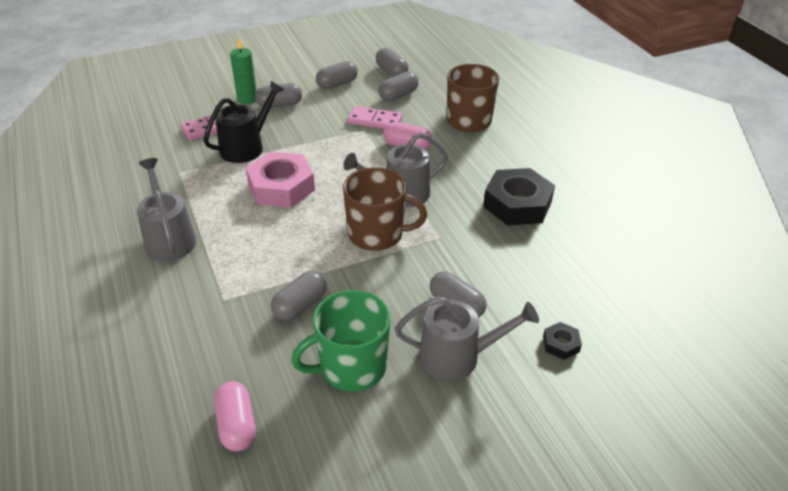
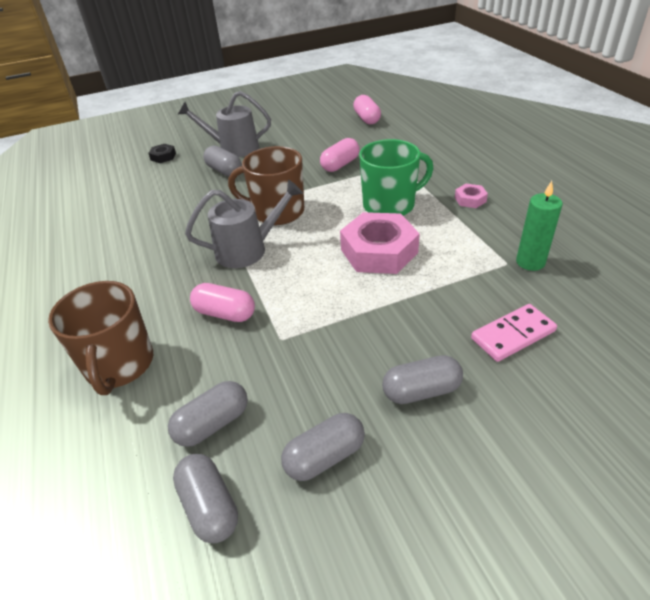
camera: 175 degrees left, 0 degrees up
grey watering can [137,158,197,261] -> pink nut [455,184,488,208]
black watering can [204,81,284,163] -> none
green candle [230,38,257,104] -> green candle moved to [516,181,563,271]
grey capsule [271,271,327,321] -> pink capsule [320,138,360,172]
green mug [291,290,391,392] -> green mug moved to [359,139,433,216]
pink domino [348,106,402,129] -> none
black nut [483,168,555,225] -> none

